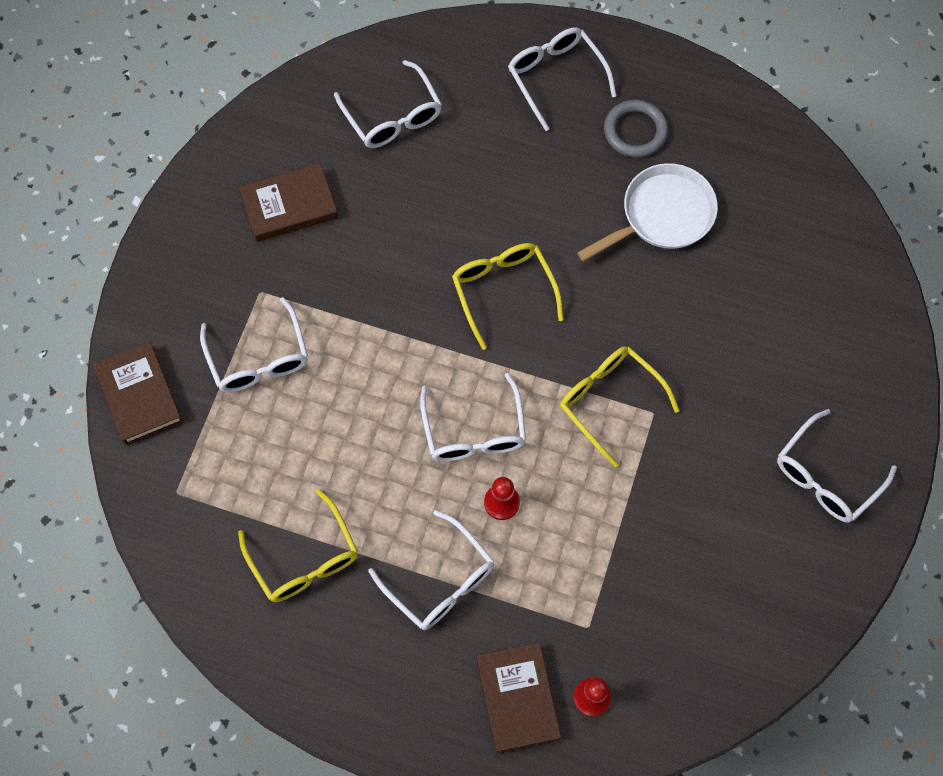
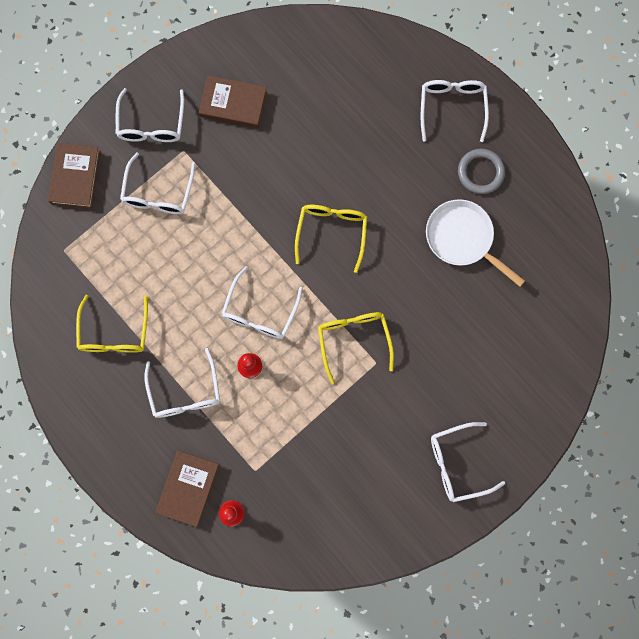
camera: 30 degrees right, 10 degrees up
white glasses [334,60,442,148] -> white glasses moved to [116,88,184,142]
white pan [577,163,718,261] -> white pan turned 135 degrees counterclockwise [426,199,525,287]

